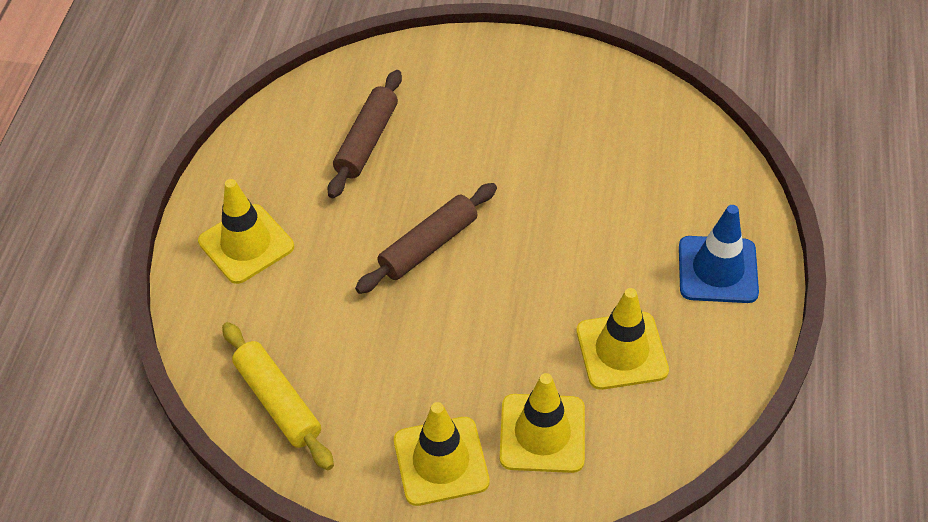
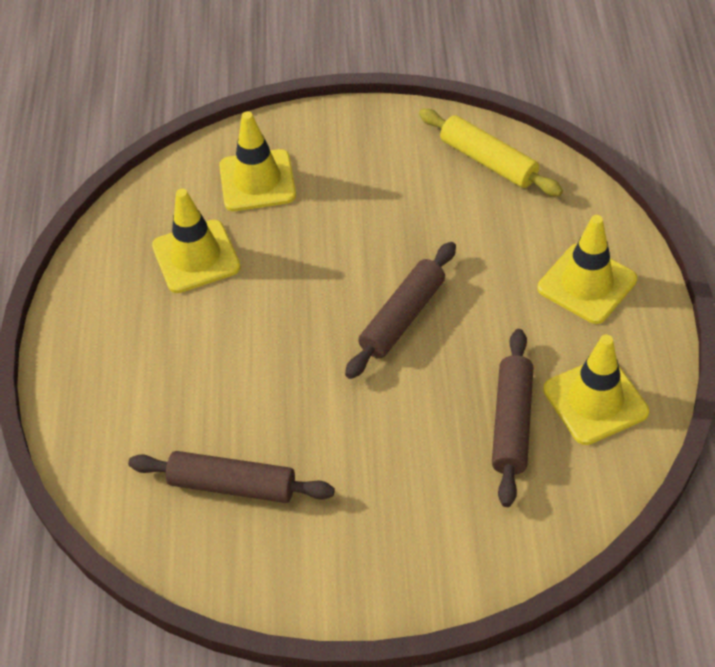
camera: 170 degrees right, 0 degrees up
yellow traffic cone [394,402,490,506] -> yellow traffic cone moved to [543,334,649,445]
blue traffic cone [679,205,759,303] -> none
none -> brown rolling pin [128,451,335,503]

